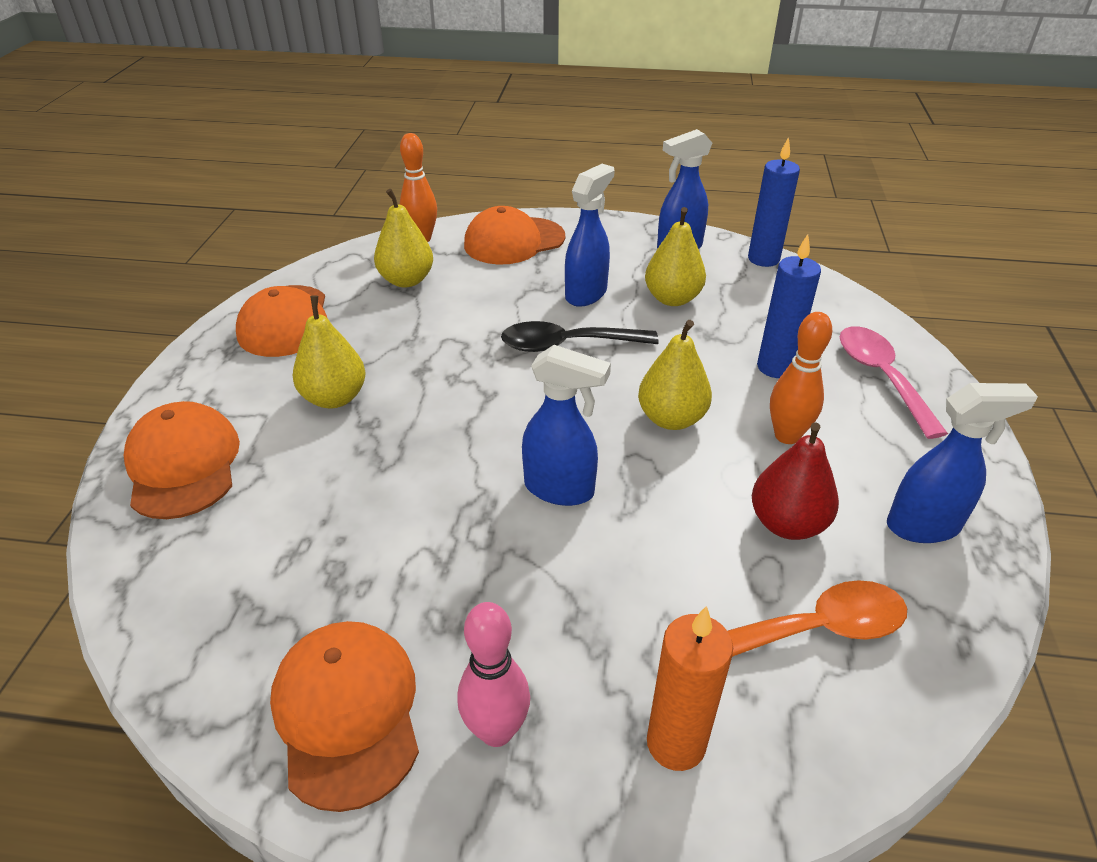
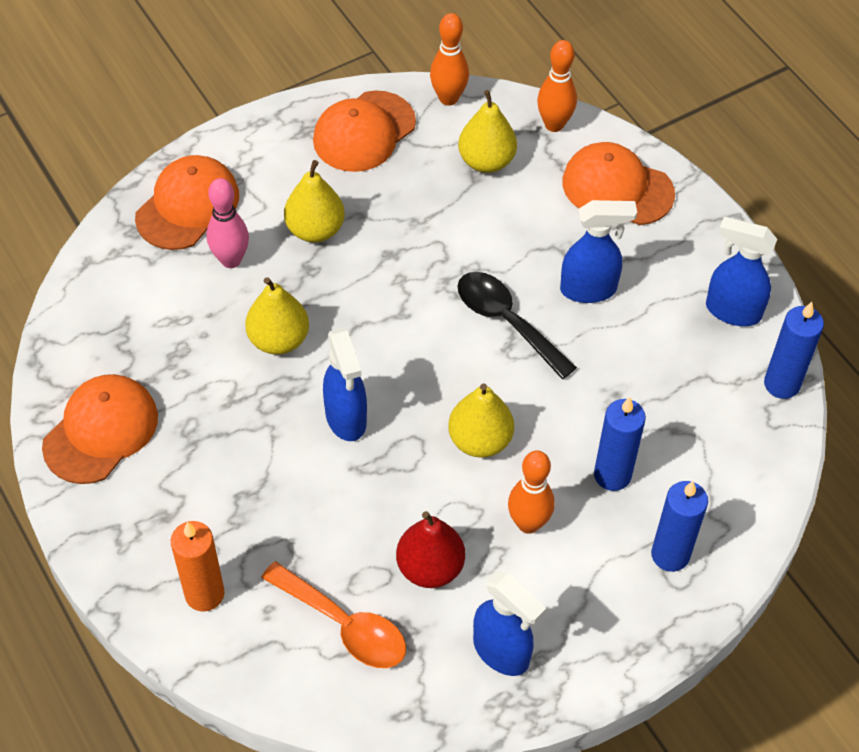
camera: 50 degrees right, 15 degrees up
pink bowling pin [457,602,530,747] -> pink bowling pin moved to [207,178,249,268]
yellow pear [645,207,706,306] -> yellow pear moved to [245,277,309,355]
pink spoon [840,326,948,439] -> blue candle [651,481,708,572]
none -> orange bowling pin [430,13,469,106]

